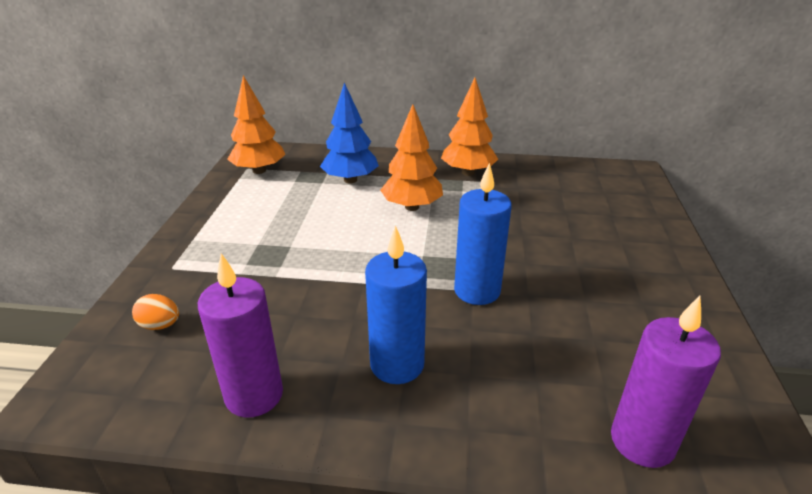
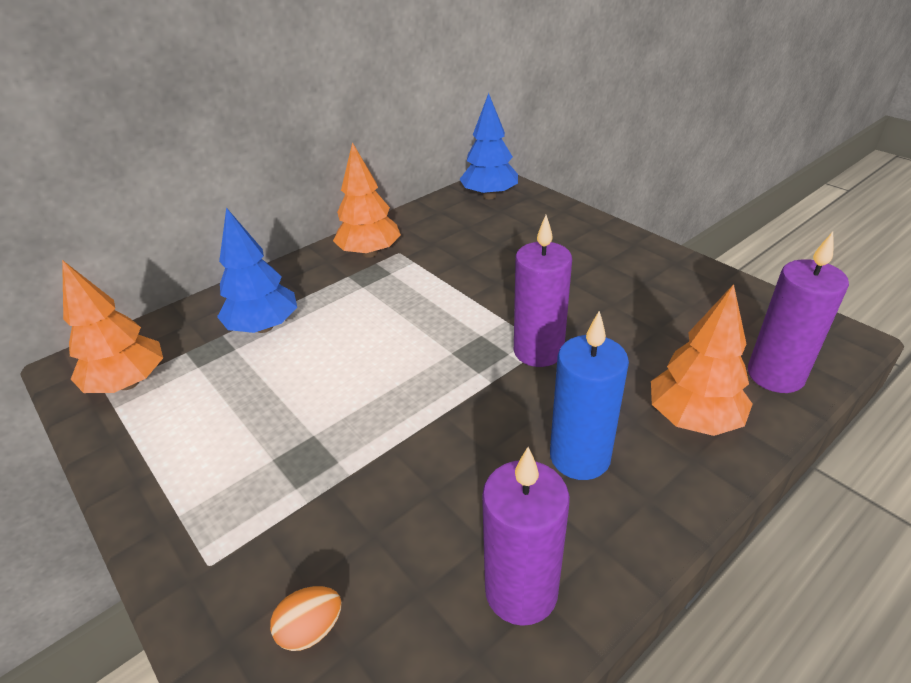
camera: 45 degrees left, 5 degrees up
orange tree [380,104,443,211] -> orange tree moved to [651,284,753,436]
blue candle [454,163,512,305] -> purple candle [514,215,572,367]
none -> blue tree [460,93,518,199]

